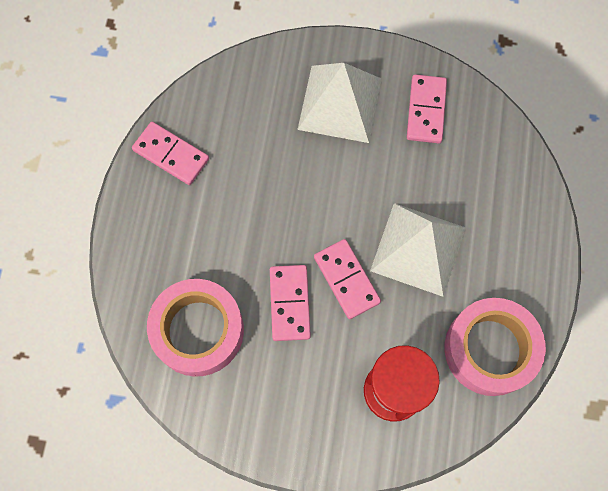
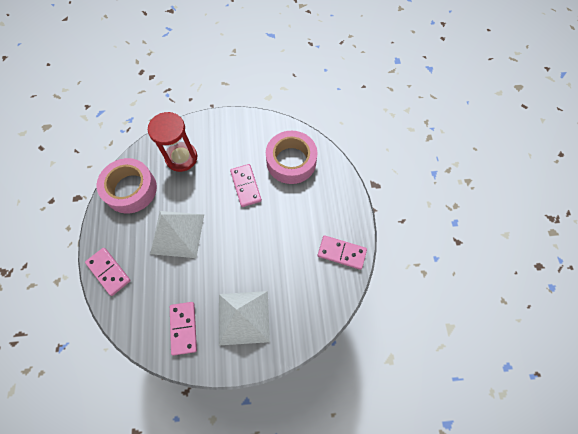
camera: 165 degrees right, 5 degrees down
pink domino [314,239,381,319] -> pink domino moved to [85,248,131,296]

